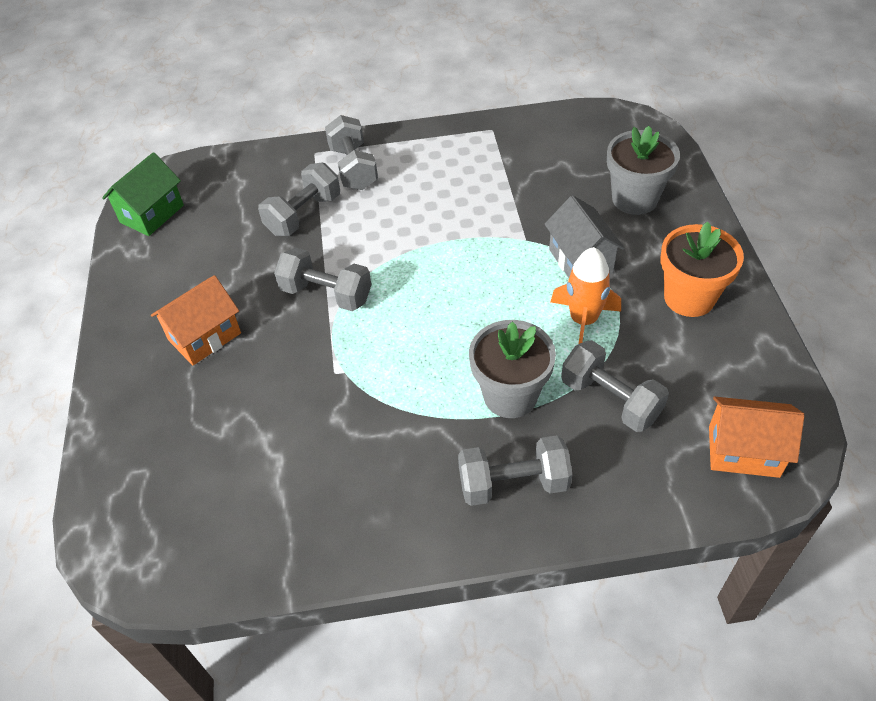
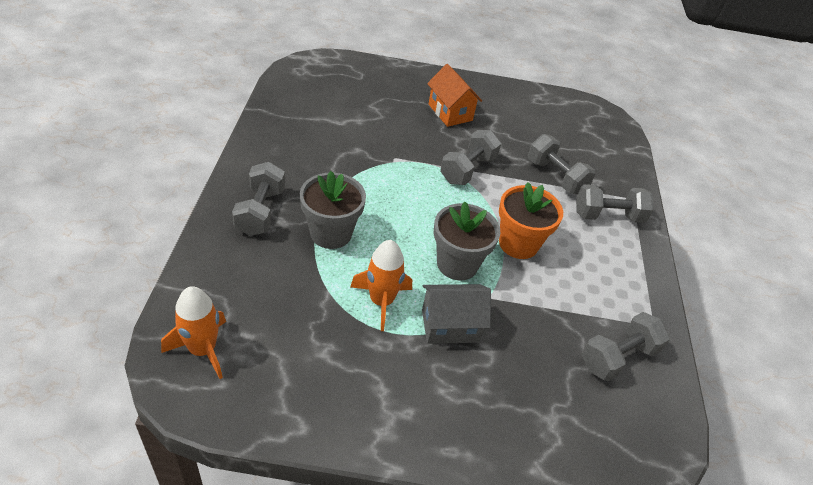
camera: 95 degrees right, 5 degrees down
green house [102,152,184,236] -> none
grey dumbbell [561,340,669,432] -> grey dumbbell moved to [582,312,670,381]
grey flower pot [607,126,680,215] -> grey flower pot moved to [434,202,500,280]
orange flower pot [661,222,744,317] -> orange flower pot moved to [499,182,563,259]
orange house [709,397,804,478] -> orange rocket [161,286,226,379]

